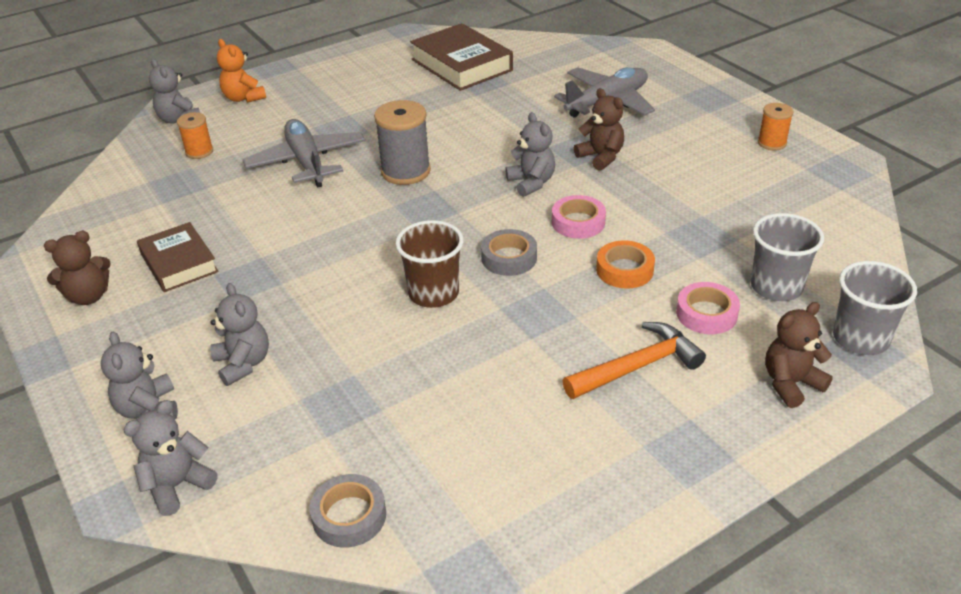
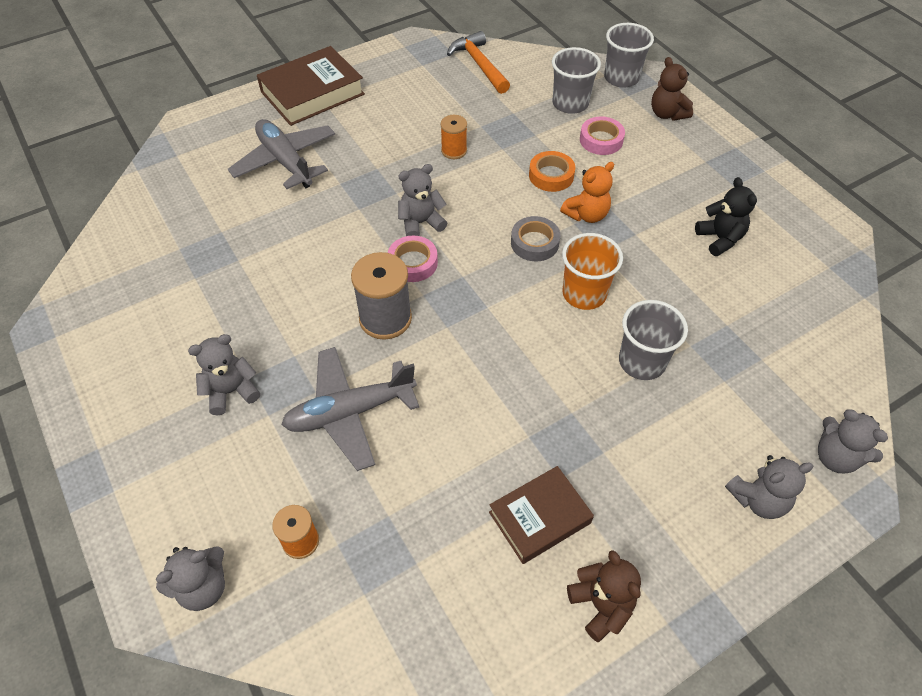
camera: 90 degrees left, 15 degrees up
grey teddy bear [210,283,269,386] -> grey teddy bear moved to [188,334,260,415]
orange teddy bear [217,39,266,103] -> orange teddy bear moved to [560,162,614,223]
grey tape [309,474,386,548] -> none
brown cup [395,220,464,308] -> orange cup [562,233,623,310]
brown book [410,23,513,91] -> brown book moved to [257,46,365,126]
pink tape [552,195,606,239] -> pink tape moved to [388,236,438,282]
orange hammer [563,322,706,399] -> orange hammer moved to [447,31,510,94]
brown teddy bear [574,88,624,171] -> none
orange spool [758,103,794,150] -> orange spool moved to [440,115,467,159]
none -> grey cup [619,300,688,380]
none -> black teddy bear [695,177,757,256]

